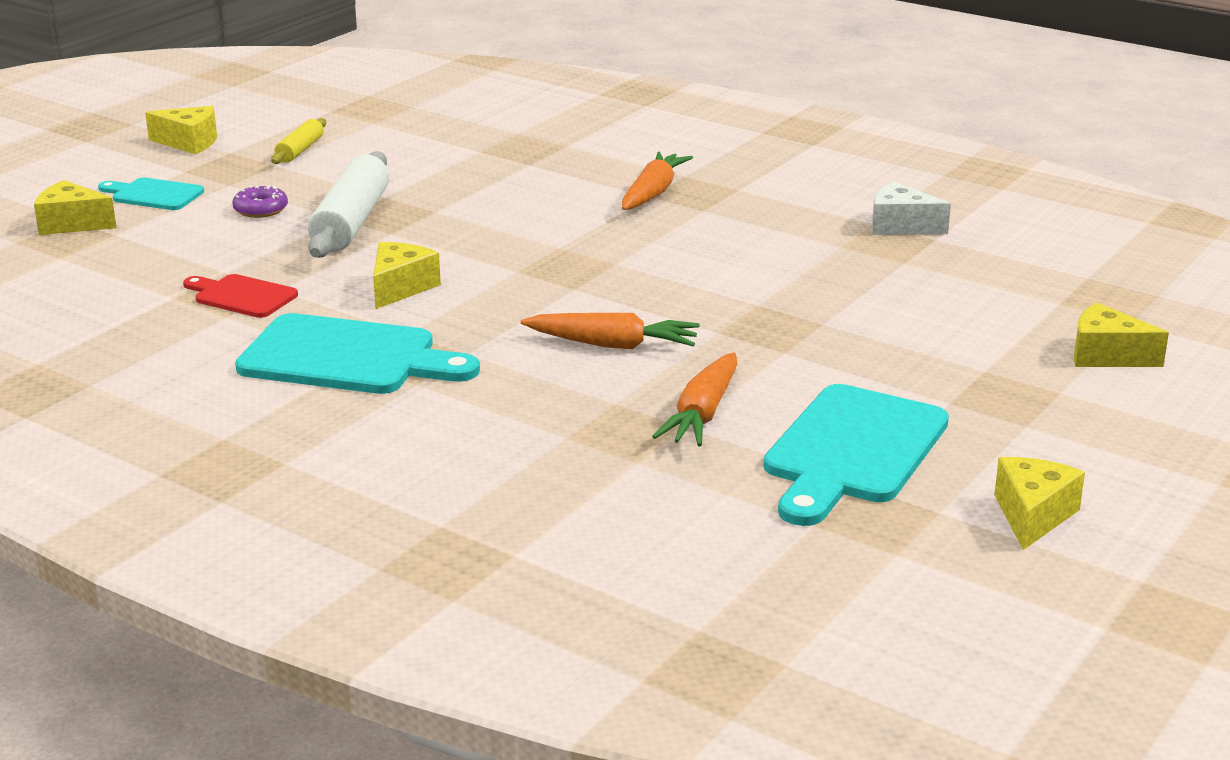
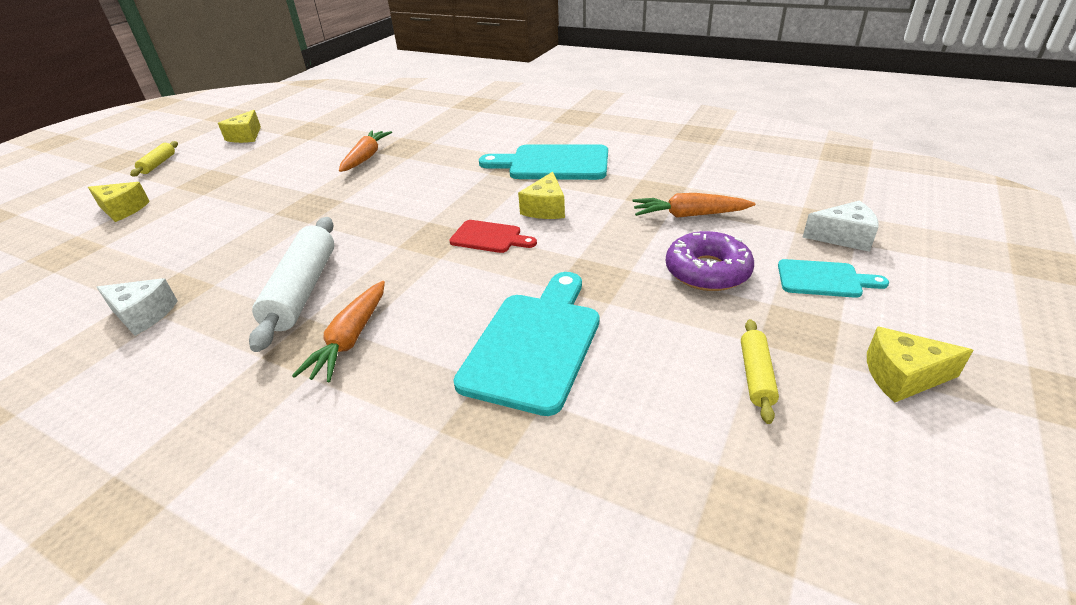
camera: 175 degrees right, 10 degrees up
yellow cheese [34,180,116,235] -> white cheese [802,201,879,252]
red cutting board [183,274,298,318] -> red cutting board moved to [449,220,537,253]
purple donut [232,185,288,218] -> purple donut [666,231,754,291], size x1.74
white rolling pin [308,151,389,258] -> white rolling pin moved to [249,217,334,352]
orange carrot [521,313,700,349] -> orange carrot moved to [632,193,755,218]
turquoise cutting board [764,384,949,526] -> turquoise cutting board moved to [454,272,599,416]
none -> yellow rolling pin [130,141,178,176]

